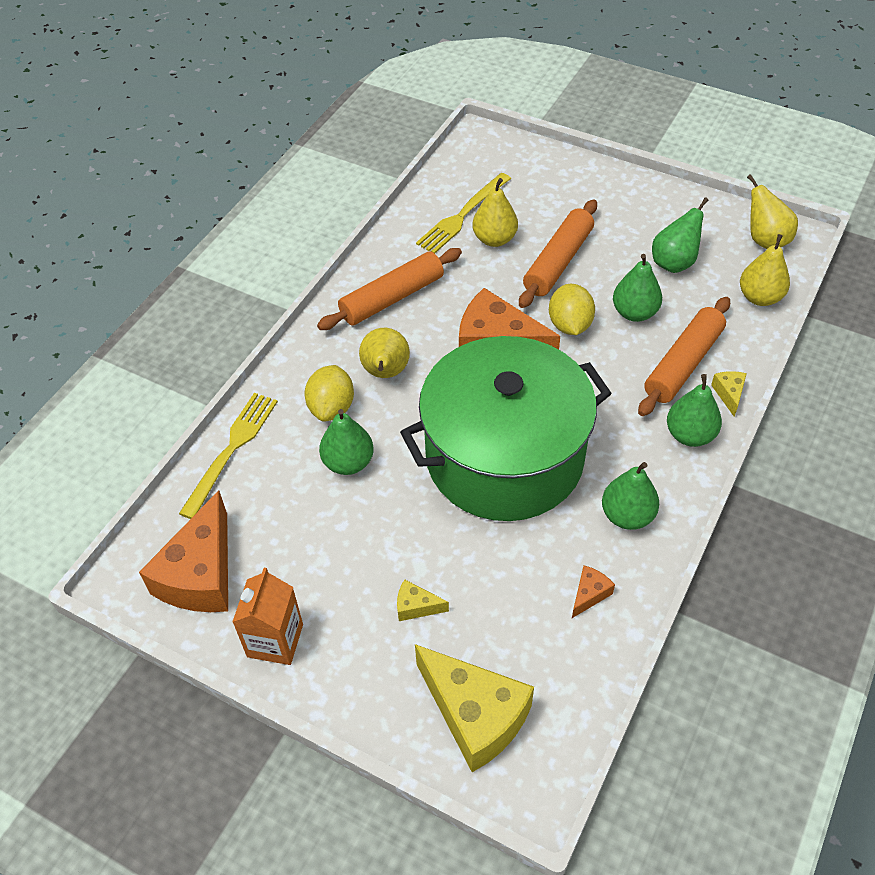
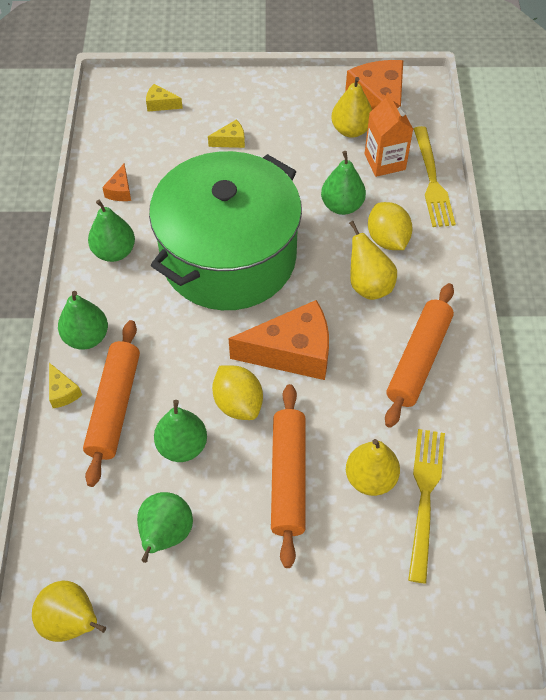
camera: 150 degrees right, 5 degrees up
orange carton [232,568,303,665] -> orange carton moved to [365,92,413,177]
yellow cheese [415,644,534,772] -> yellow cheese [146,84,183,111], size x0.44
yellow pear [740,234,790,306] -> yellow pear moved to [331,77,372,138]

